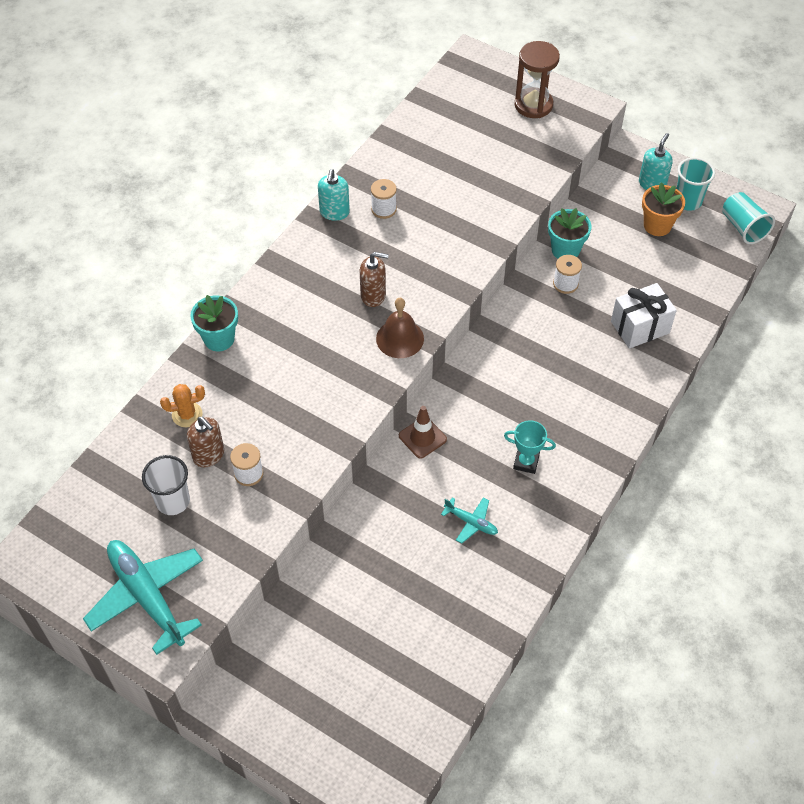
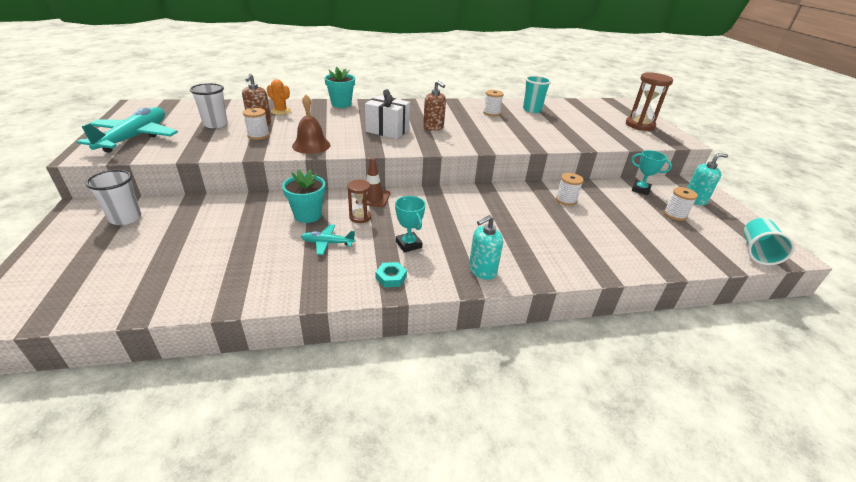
camera: 45 degrees right, 20 degrees down
turquoise soap dispenser [318,169,350,221] -> turquoise soap dispenser moved to [469,215,503,280]
brown bell [376,298,424,358] -> brown bell moved to [292,95,330,154]
turquoise plane [441,498,498,544] -> turquoise plane turned 105 degrees clockwise [301,224,355,255]
turquoise flower pot [548,208,591,259] -> turquoise flower pot moved to [282,169,325,223]
white gift [611,283,677,349] -> white gift moved to [365,89,410,139]
orange flower pot [642,182,685,236] -> white spool [664,187,698,221]
turquoise cup [676,157,715,211] -> turquoise cup moved to [523,75,551,113]
none -> white cup [86,170,141,225]
none -> brown hourglass [347,180,371,223]
none -> turquoise nut [375,262,407,287]
none -> turquoise trophy [631,150,672,195]

